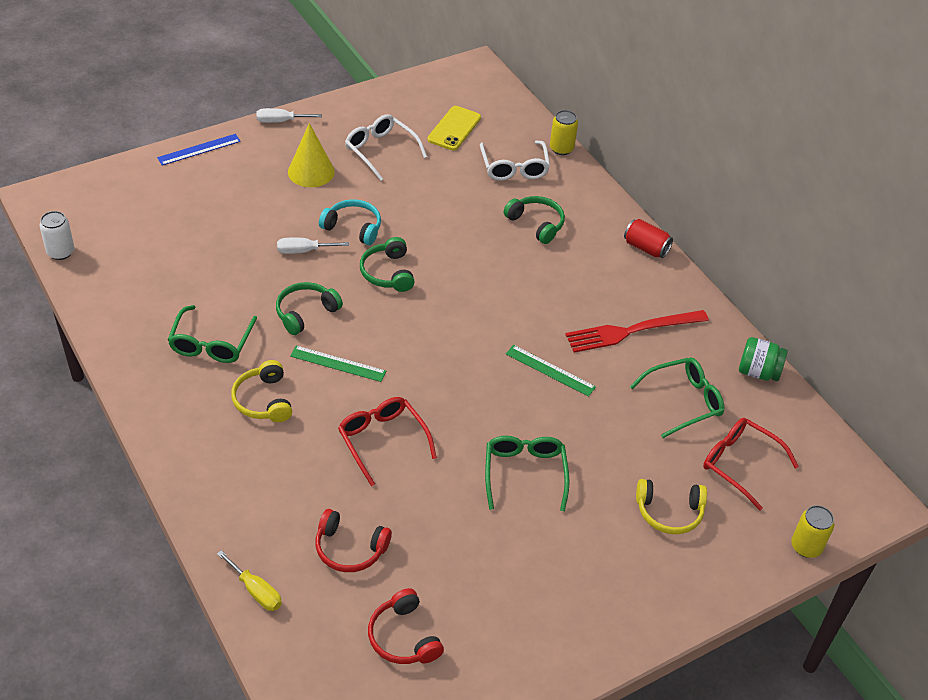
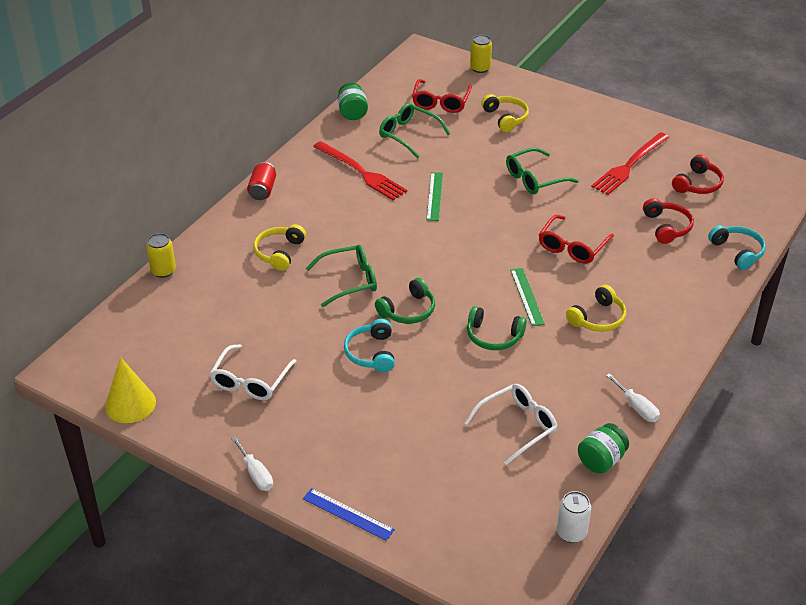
camera: 115 degrees left, 5 degrees down
green glasses [168,305,257,363] -> green glasses moved to [306,245,377,307]
yellow screwdriver [217,550,282,611] -> turquoise headphones [708,225,766,270]
white screwdriver [277,238,349,254] -> white screwdriver moved to [606,373,660,422]
yellow cone [288,123,335,187] -> yellow cone moved to [105,357,156,423]
yellow phone [427,106,481,150] -> none
white glasses [480,141,550,181] -> white glasses moved to [465,384,557,465]
green headphones [504,196,565,244] -> yellow headphones [254,224,306,271]
none -> green jar [578,423,629,474]
none -> red fork [591,132,669,195]

